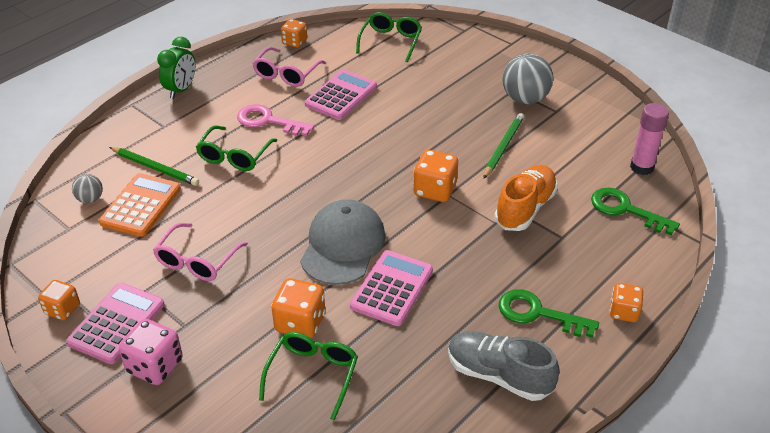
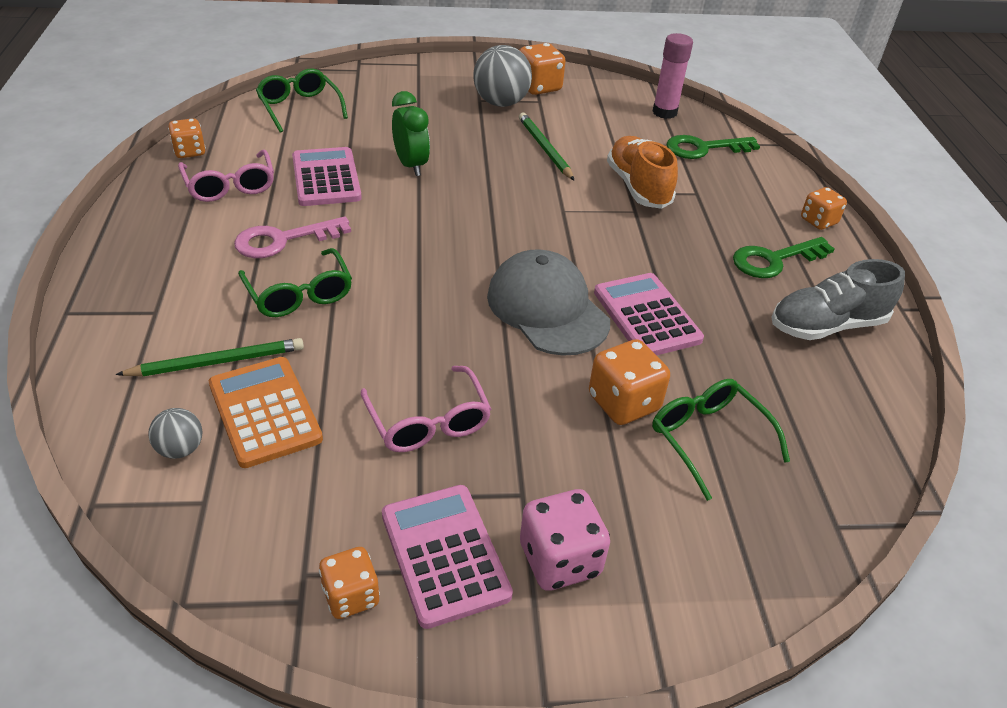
camera: 50 degrees left, 0 degrees up
green clock [157,37,195,99] -> green clock moved to [392,91,430,176]
orange dice [413,150,458,202] -> orange dice moved to [519,43,566,95]

